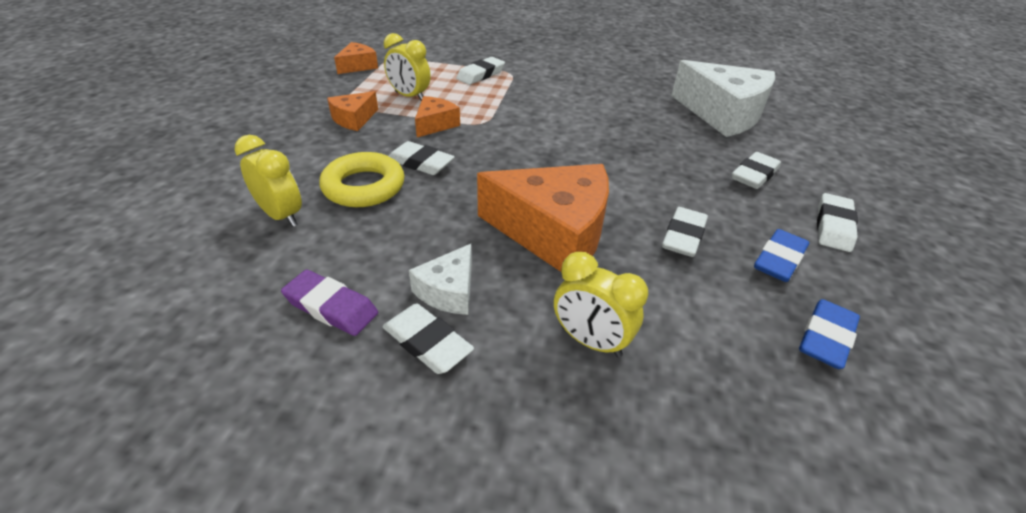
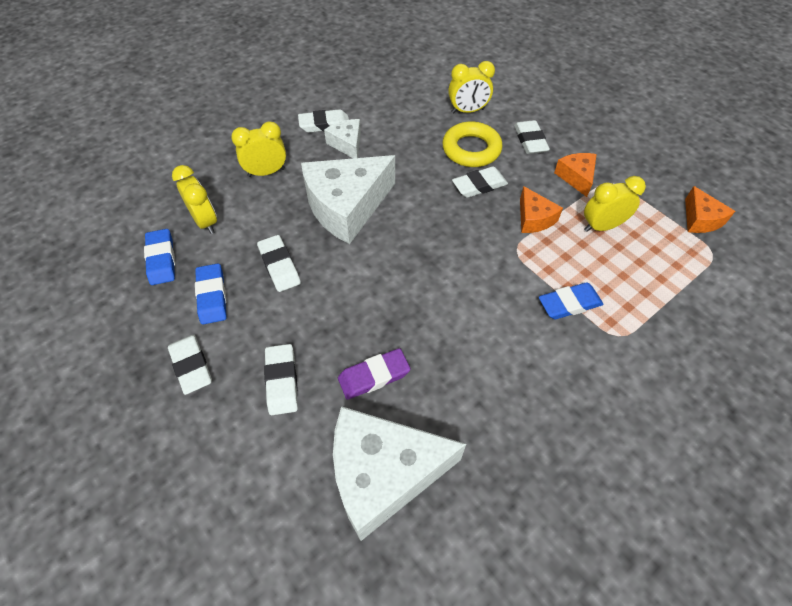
camera: 130 degrees right, 15 degrees up
purple eraser [281,270,378,336] -> purple eraser moved to [338,348,411,400]
white eraser [456,57,505,85] -> white eraser moved to [514,120,550,154]
orange cheese [477,164,609,272] -> white cheese [301,155,395,244]
none -> yellow clock [172,165,217,234]
none -> blue eraser [539,282,603,319]

